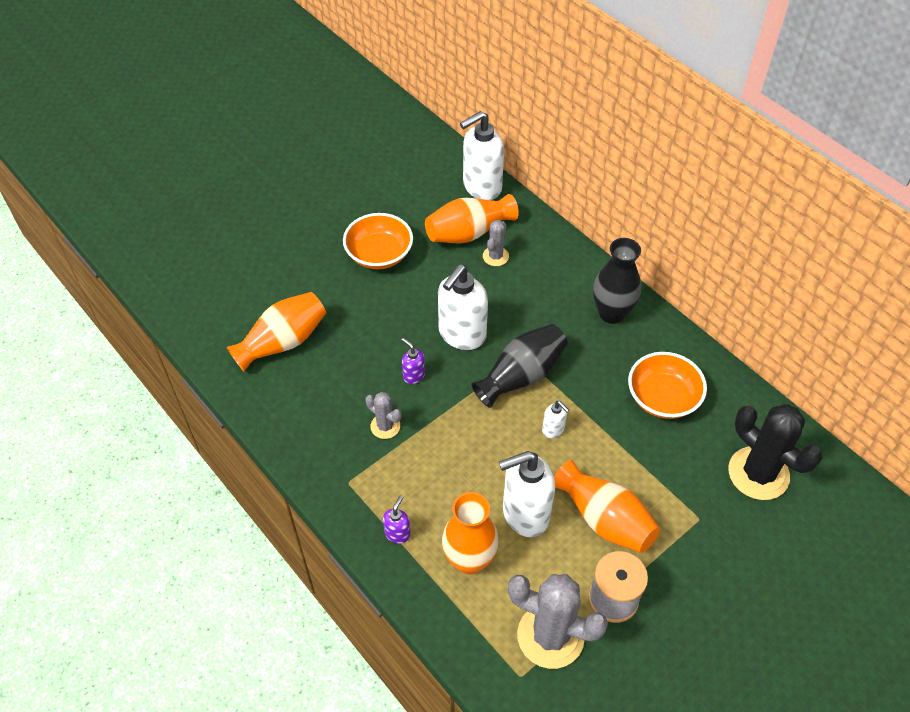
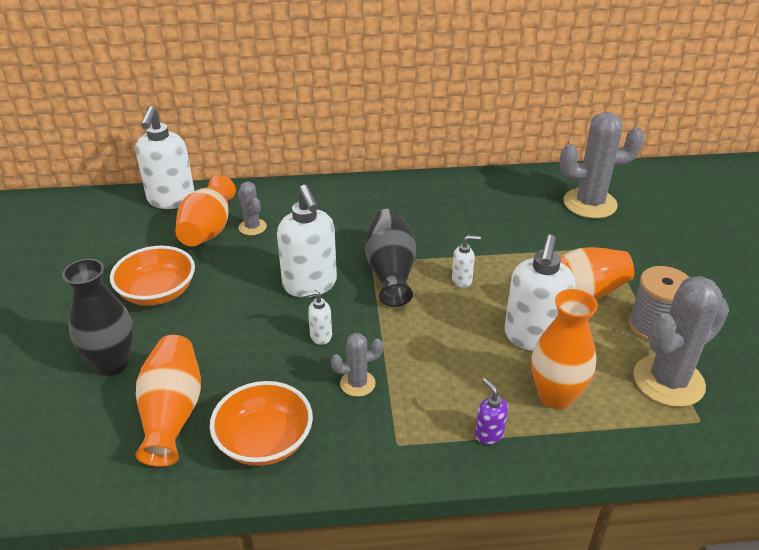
camera: 55 degrees left, 15 degrees down
purple soap dispenser [402,338,425,384] -> white soap dispenser [302,290,332,345]
black vase [593,238,641,324] -> black vase moved to [62,259,134,376]
orange bowl [628,352,707,419] -> orange bowl moved to [210,381,313,466]
black cactus [728,404,822,500] -> grey cactus [559,112,645,218]

